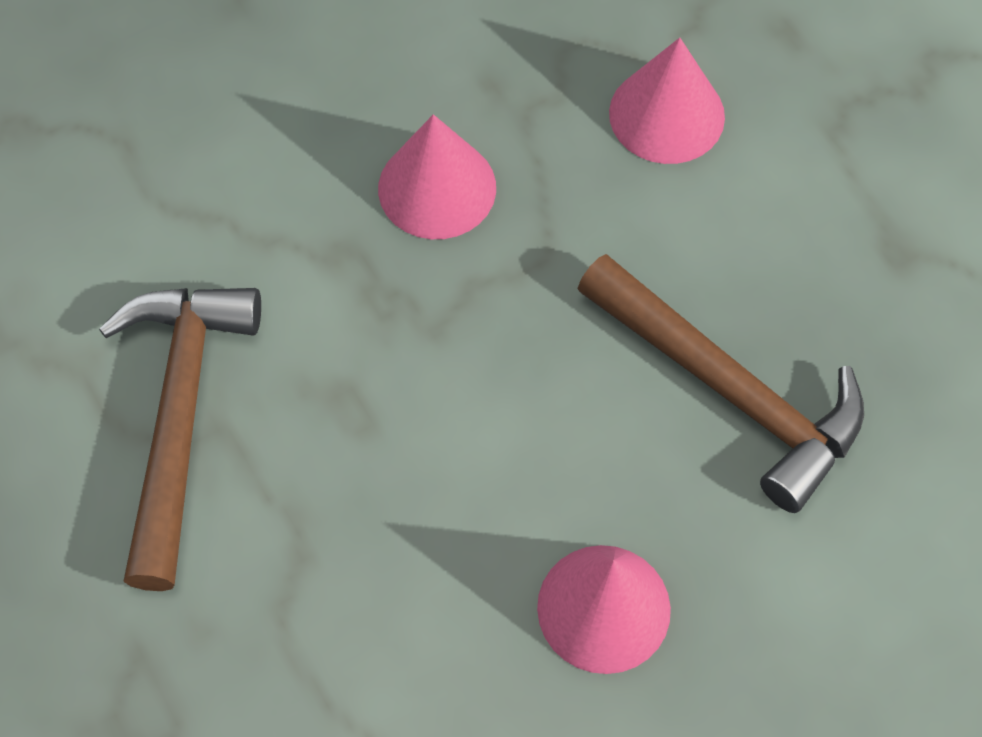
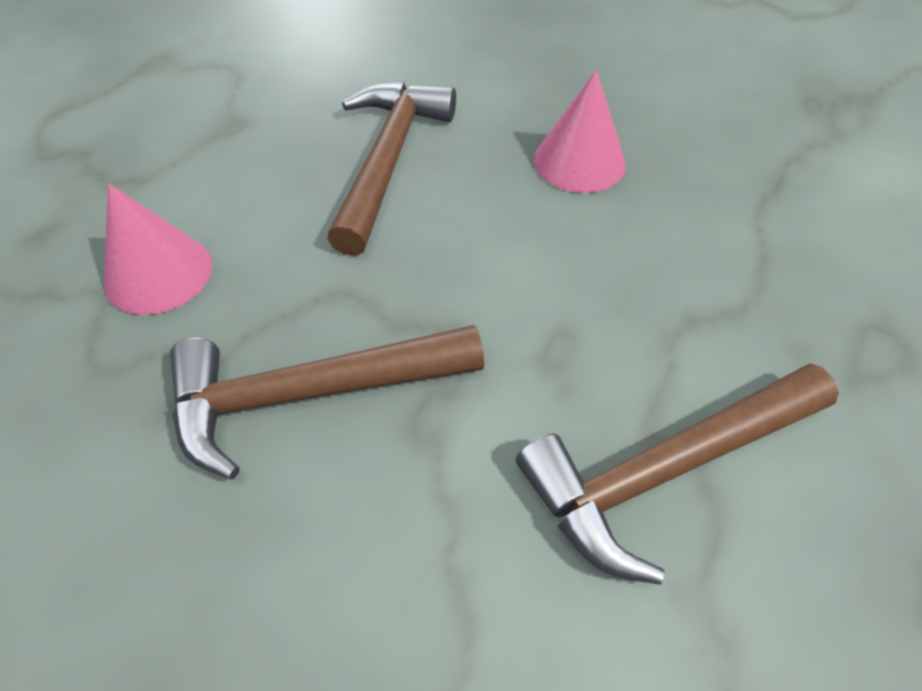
camera: 120 degrees left, 10 degrees down
pink cone [378,114,496,239] -> brown hammer [170,325,484,479]

